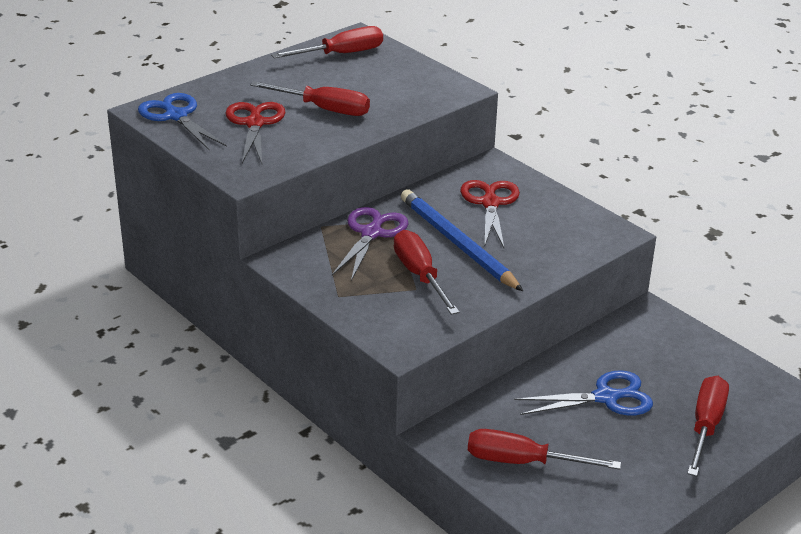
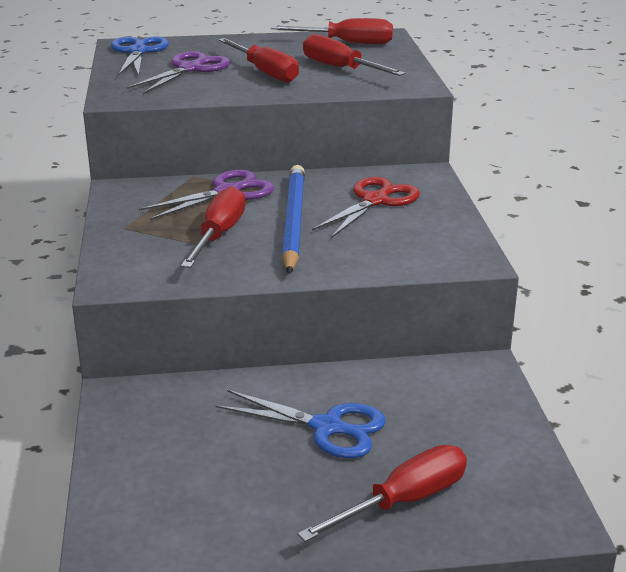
camera: 35 degrees right, 5 degrees down
red scissors [226,102,285,164] -> purple scissors [127,51,230,94]
red screwdriver [468,429,621,470] -> red screwdriver moved to [303,34,406,76]

